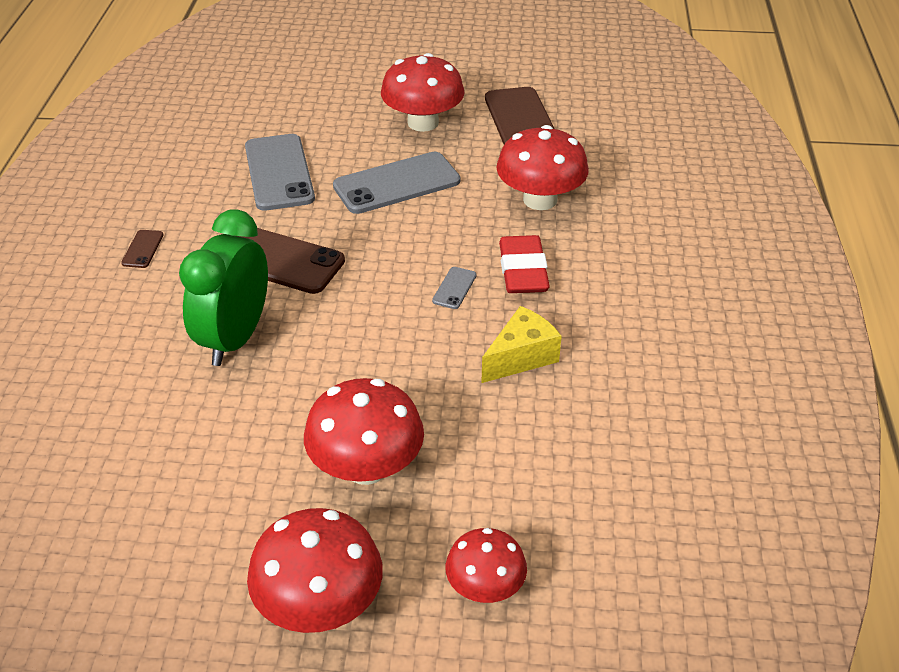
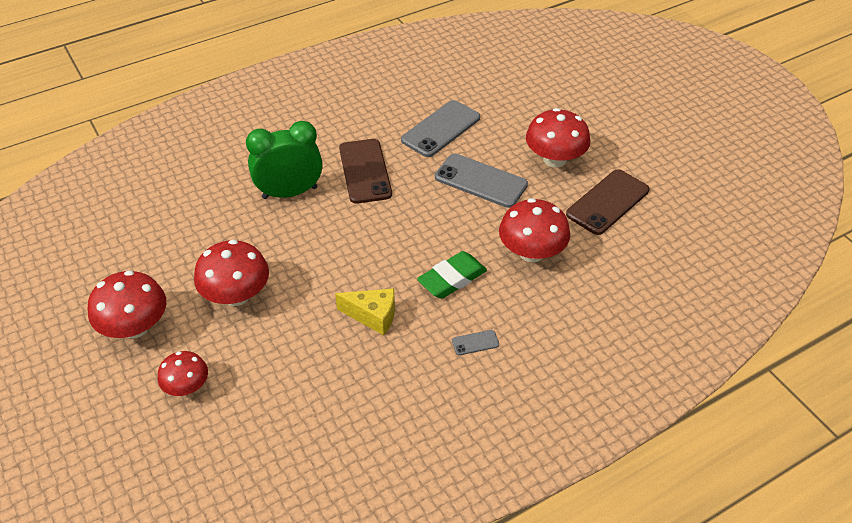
camera: 55 degrees right, 5 degrees up
brown phone [121,230,164,268] -> none
grey phone [432,267,477,309] -> grey phone moved to [452,330,499,355]
red eraser [499,235,550,293] -> green eraser [417,251,487,299]

